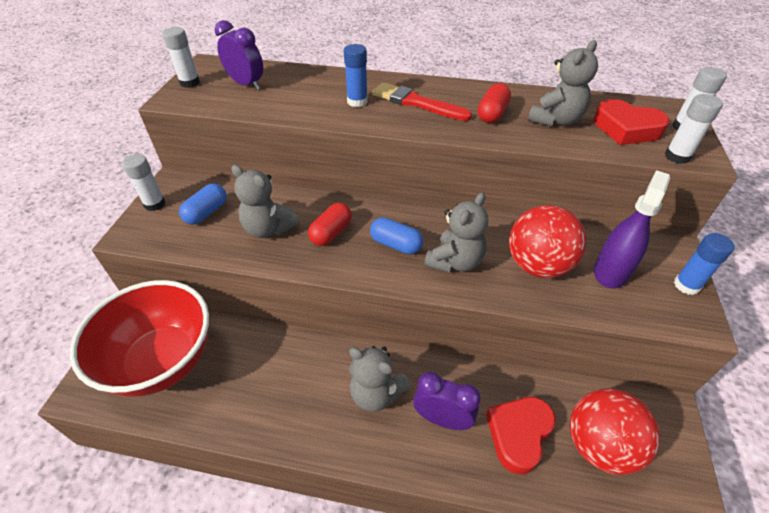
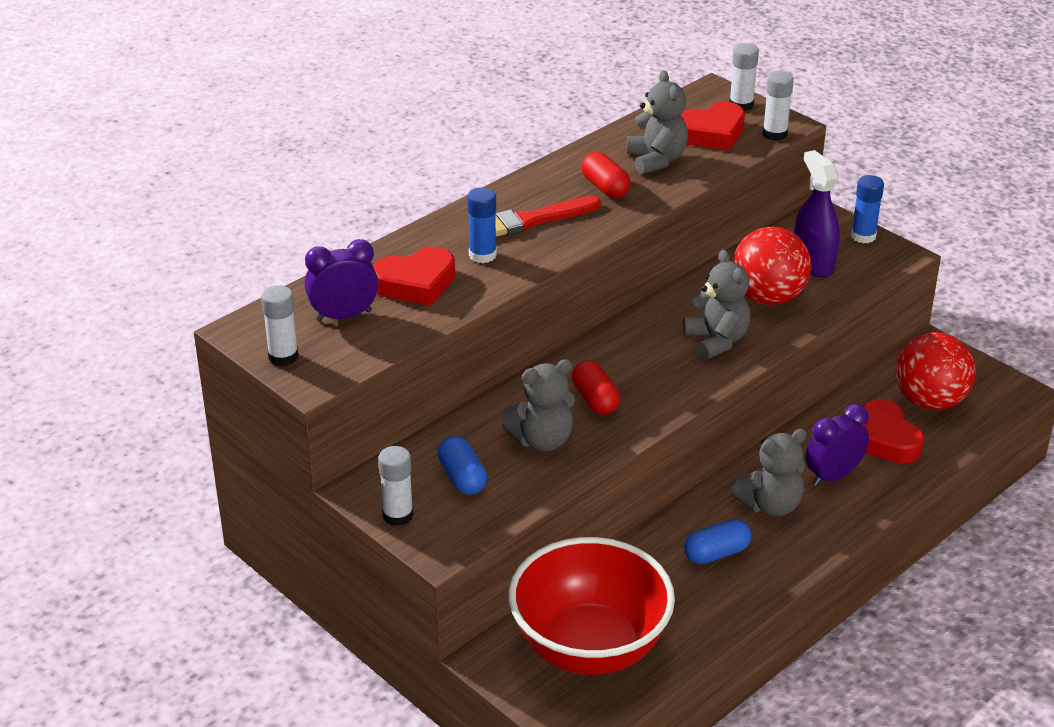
camera: 55 degrees left, 10 degrees down
blue capsule [370,217,423,254] -> blue capsule moved to [684,519,751,564]
none -> red heart [373,247,455,306]

